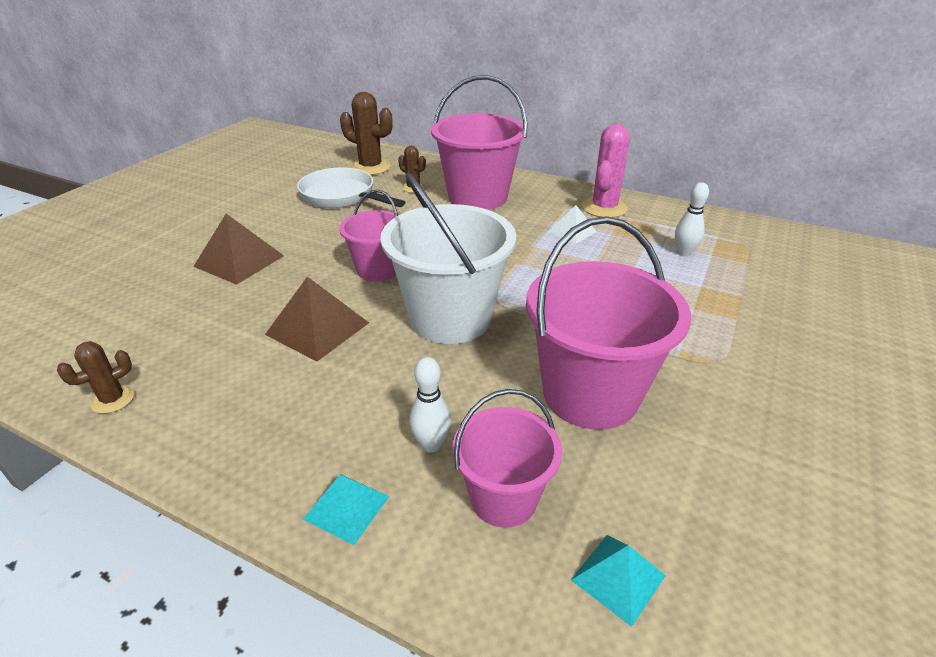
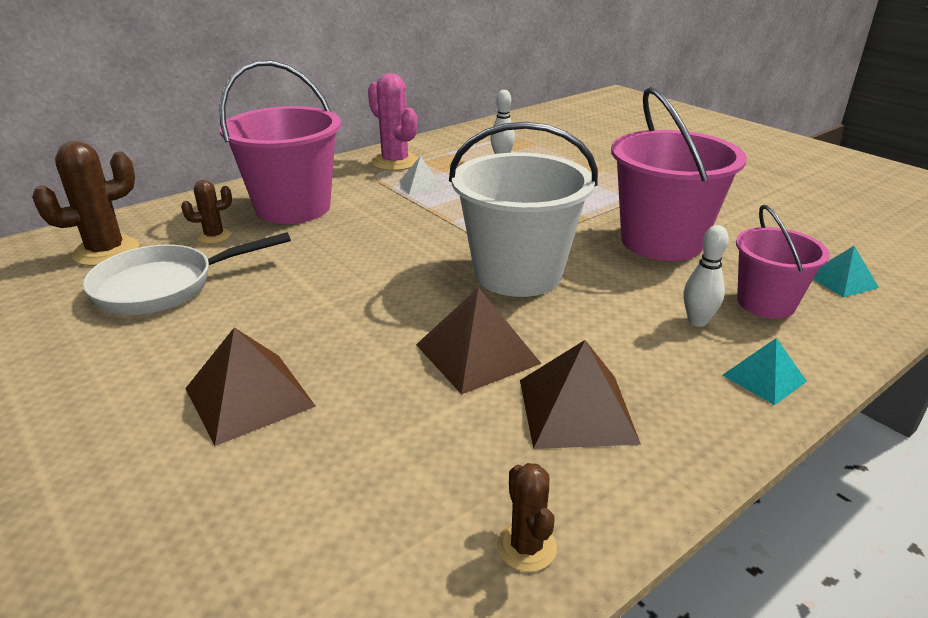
camera: 65 degrees left, 5 degrees down
pink bucket [339,189,399,281] -> none
none -> brown pyramid [520,340,641,449]

